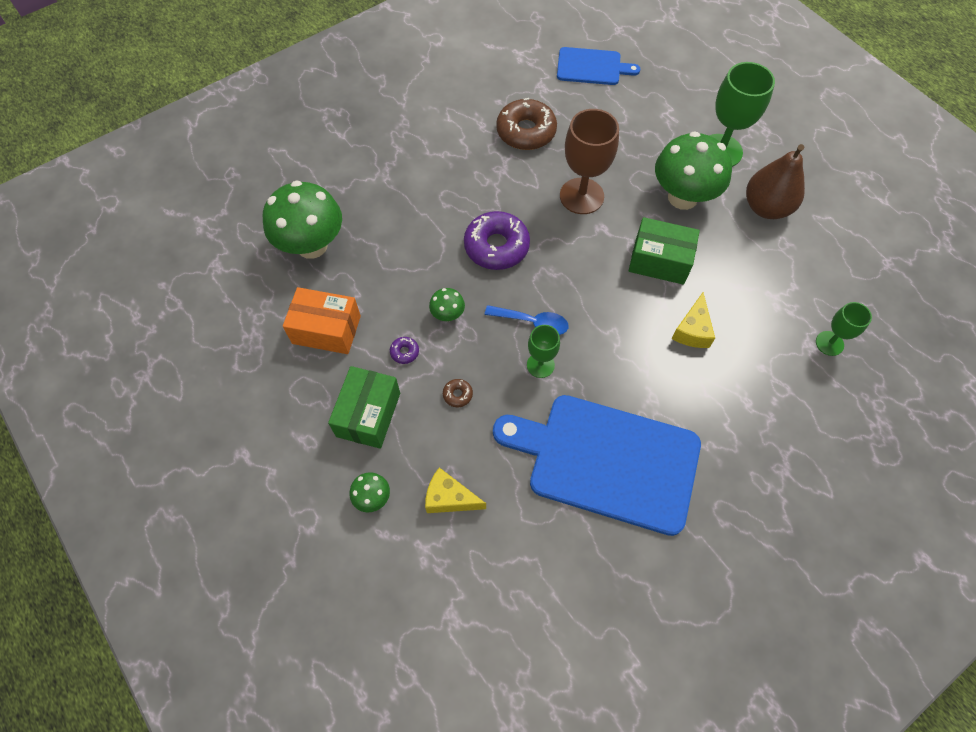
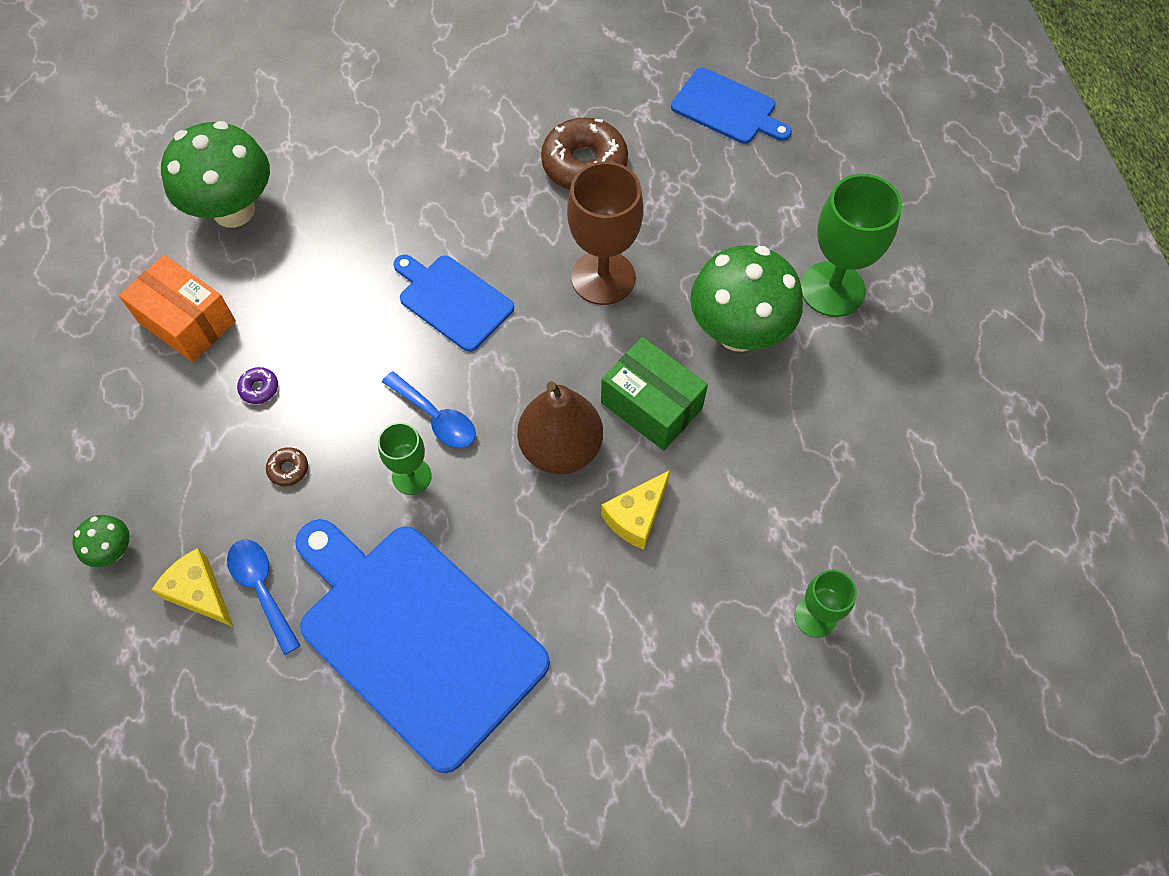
camera: 25 degrees right, 0 degrees up
green box [328,366,400,449] -> none
green mushroom [429,288,465,321] -> none
purple donut [464,211,530,270] -> blue cutting board [393,254,514,352]
brown pear [746,144,805,219] -> brown pear moved to [517,381,603,474]
none -> blue spoon [227,539,301,655]

